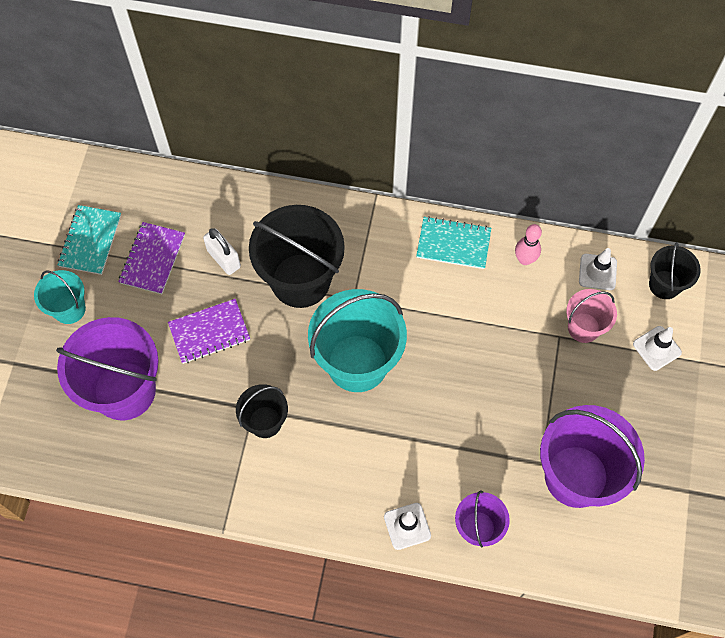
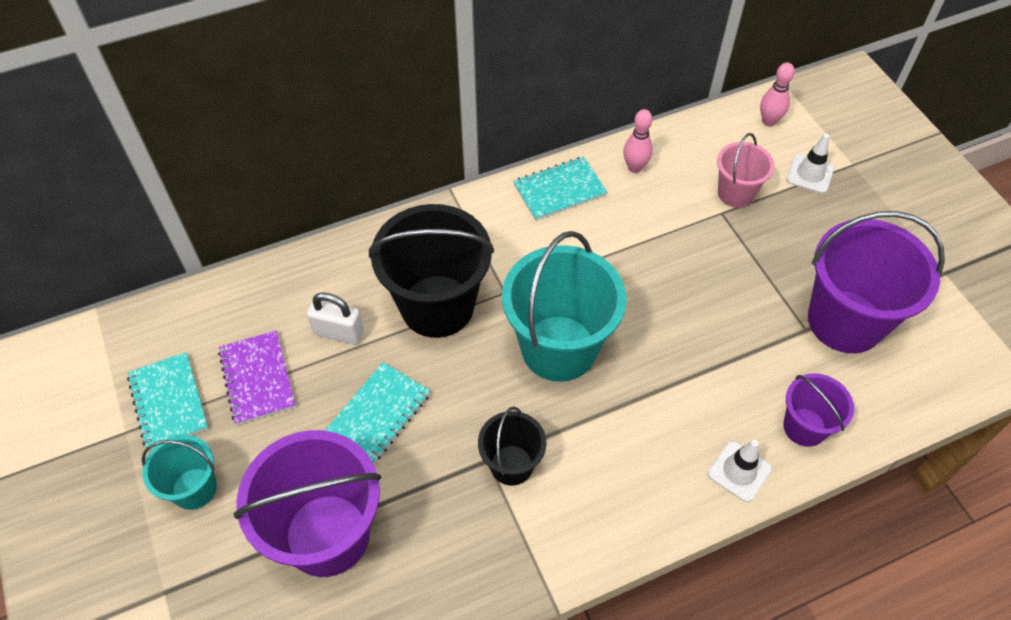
camera: 35 degrees left, 10 degrees down
purple notebook [168,299,250,364] -> turquoise notebook [325,362,430,463]
white traffic cone [579,248,617,290] -> none
black bucket [649,242,700,299] -> pink bowling pin [760,62,795,127]

